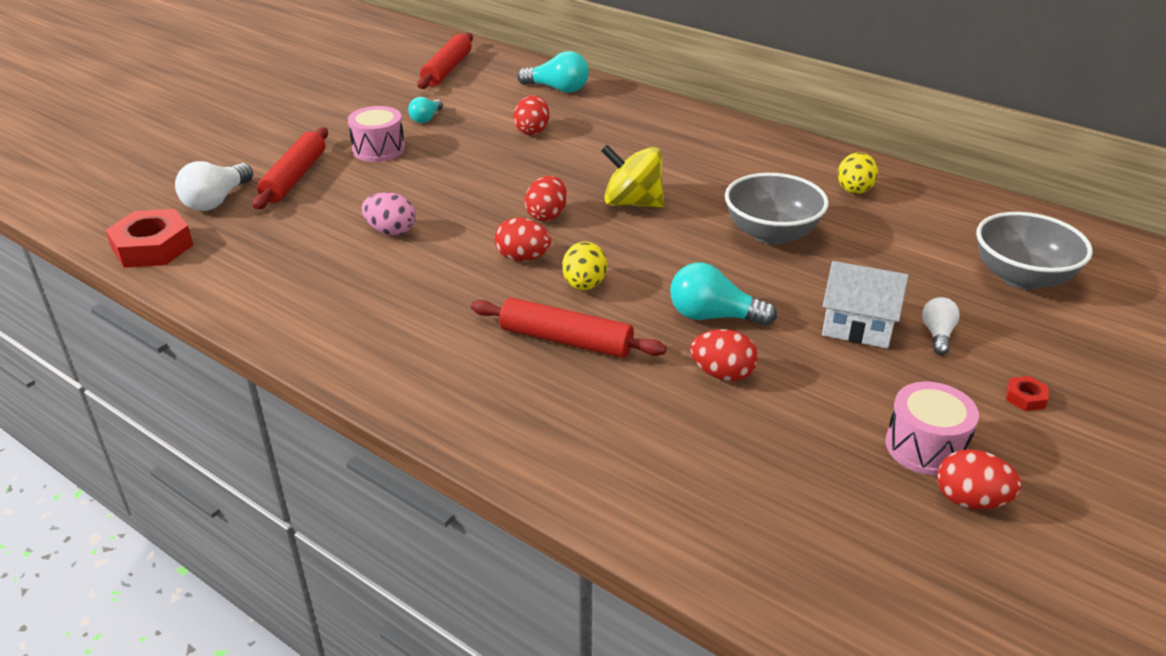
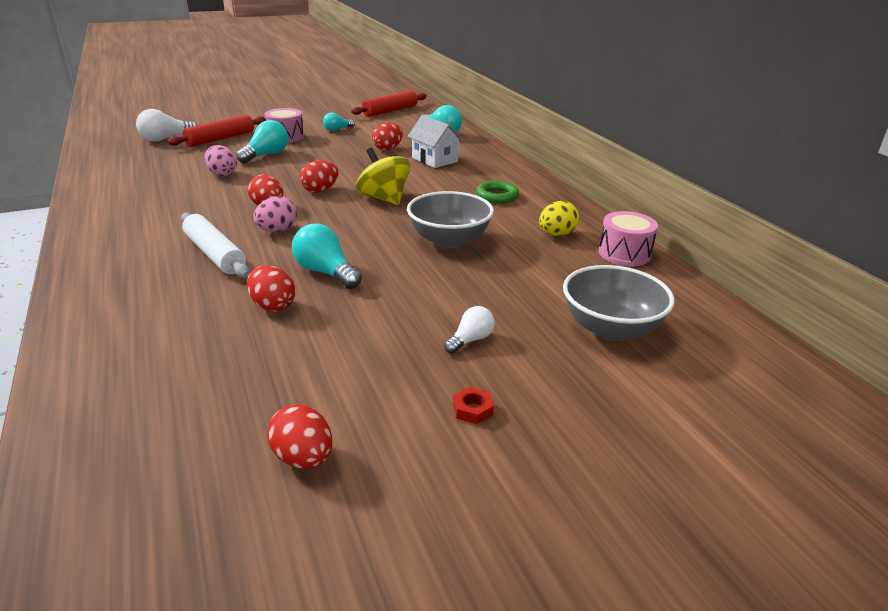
camera: 30 degrees right, 5 degrees down
red nut [105,209,193,268] -> none
red rolling pin [471,297,667,358] -> white rolling pin [181,213,250,278]
yellow egg [562,242,607,290] -> pink egg [253,196,297,232]
white house [822,261,909,348] -> white house moved to [407,115,463,168]
pink drum [885,381,979,475] -> pink drum moved to [599,211,658,266]
none -> turquoise light bulb [236,120,288,164]
none -> green ring [476,181,519,204]

